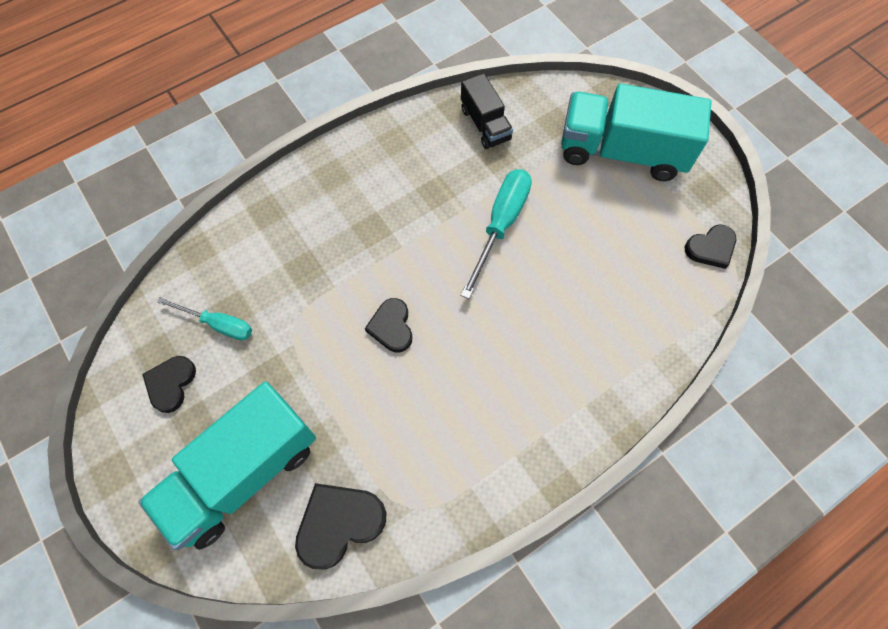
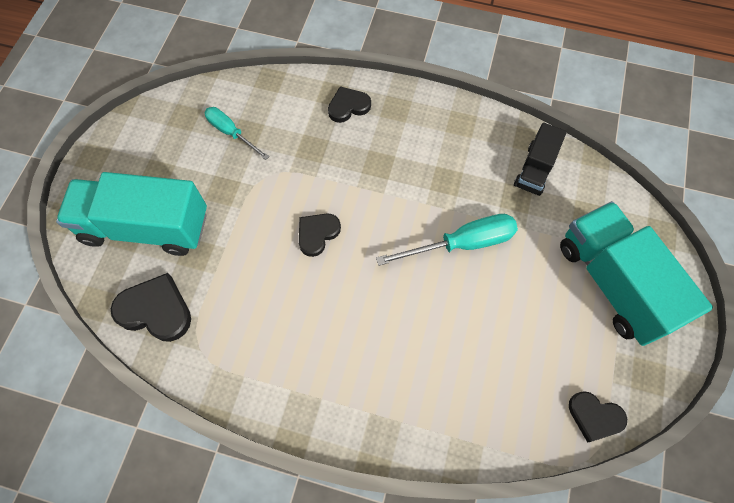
camera: 50 degrees right, 0 degrees up
black heart [142,356,196,413] -> black heart moved to [328,86,371,123]
turquoise screwdriver [157,297,252,341] -> turquoise screwdriver turned 150 degrees clockwise [204,107,269,160]

